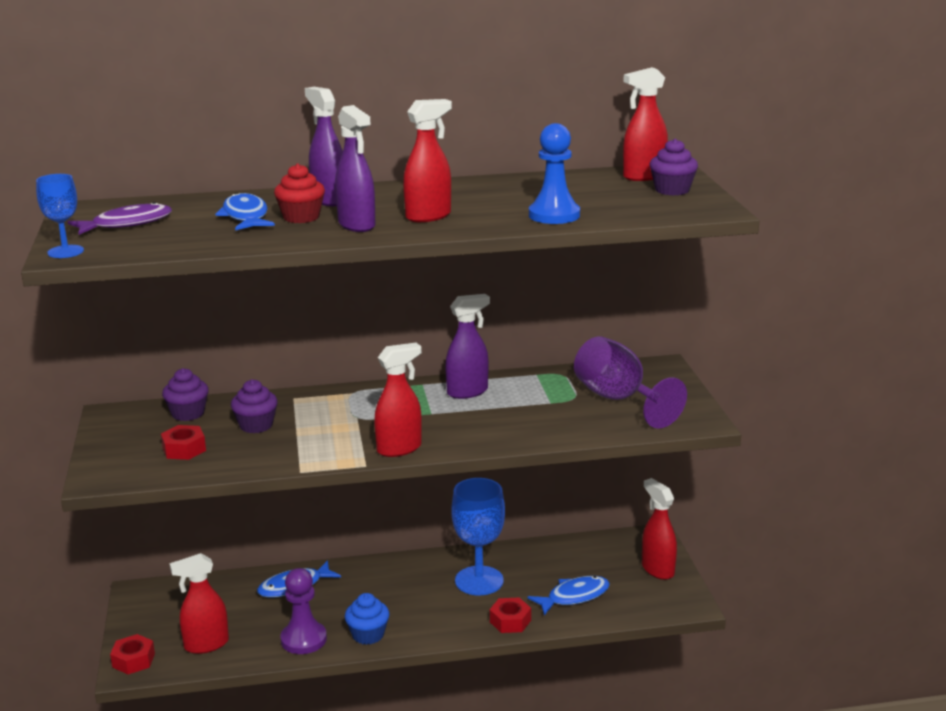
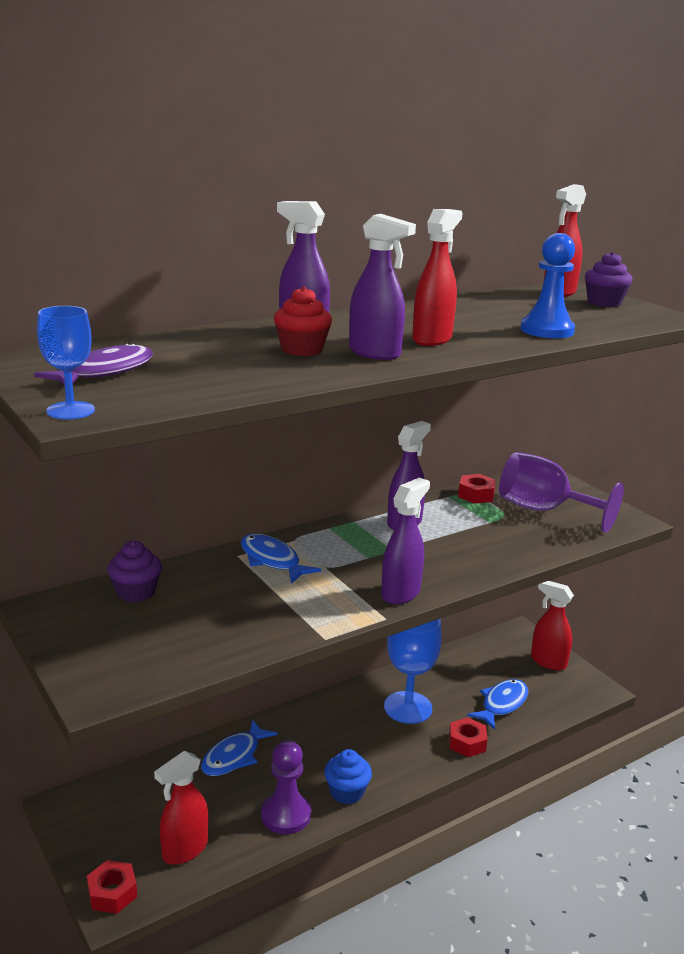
camera: 25 degrees left, 0 degrees up
red nut [161,425,206,460] -> red nut moved to [458,474,496,504]
blue fish [215,192,275,230] -> blue fish moved to [241,534,321,584]
purple cupcake [231,379,278,433] -> none
red spray bottle [374,343,422,457] -> purple spray bottle [381,478,430,605]

